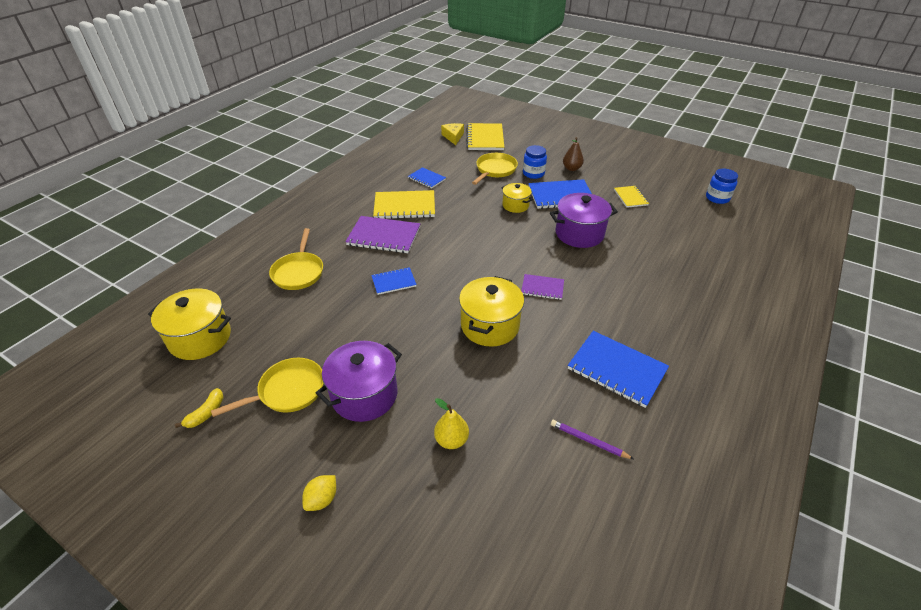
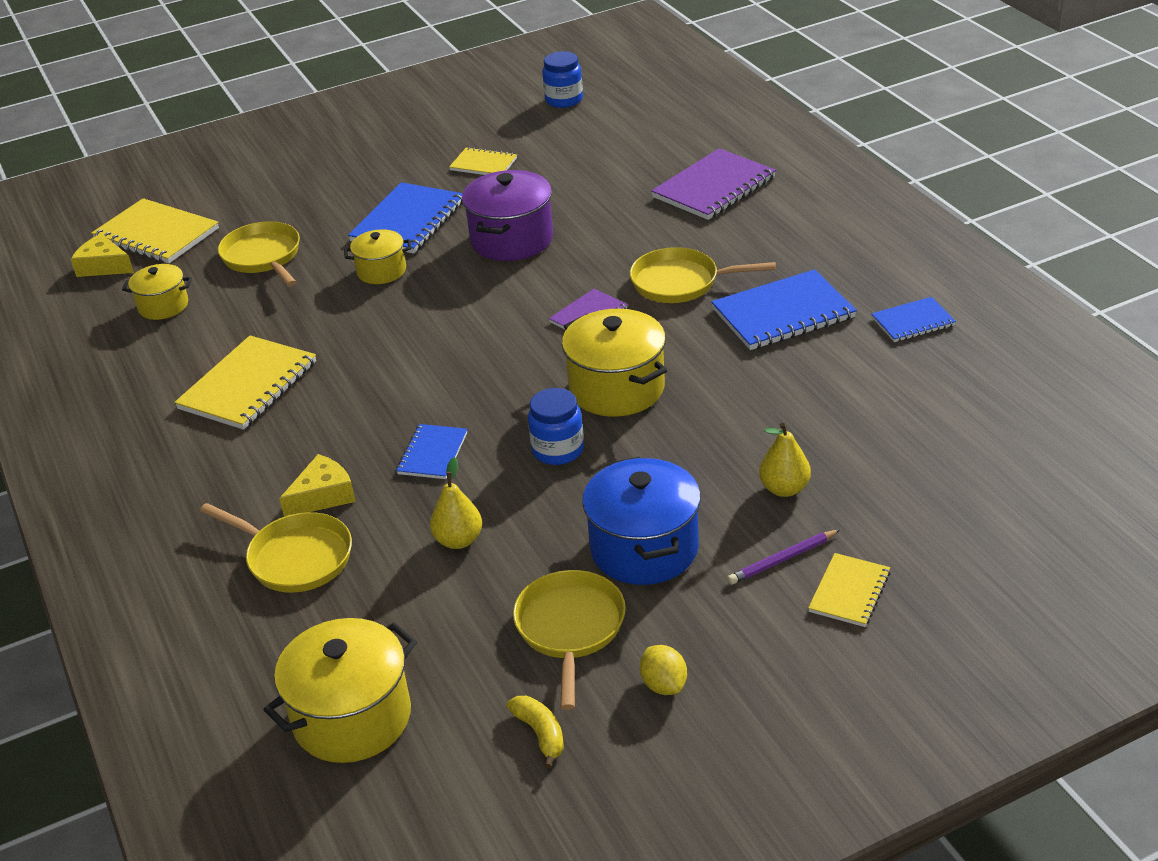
camera: 55 degrees left, 5 degrees down
yellow lemon [302,475,336,511] -> yellow lemon moved to [640,645,687,695]
purple pot [316,341,402,422] -> blue pot [582,456,701,585]
purple notebook [345,216,420,253] -> purple notebook moved to [651,148,776,220]
blue notebook [408,167,446,188] -> blue notebook moved to [871,297,956,342]
blue jar [523,145,547,179] -> blue jar moved to [528,388,584,465]
purple pencil [551,420,634,459] -> purple pencil moved to [727,530,840,585]
brown pear [563,137,584,171] -> none
none -> yellow pot [122,264,192,320]
none -> yellow cheese [279,454,356,517]
none -> yellow pear [430,457,482,549]
none -> yellow pan [630,247,776,303]
none -> yellow notebook [808,553,891,627]

